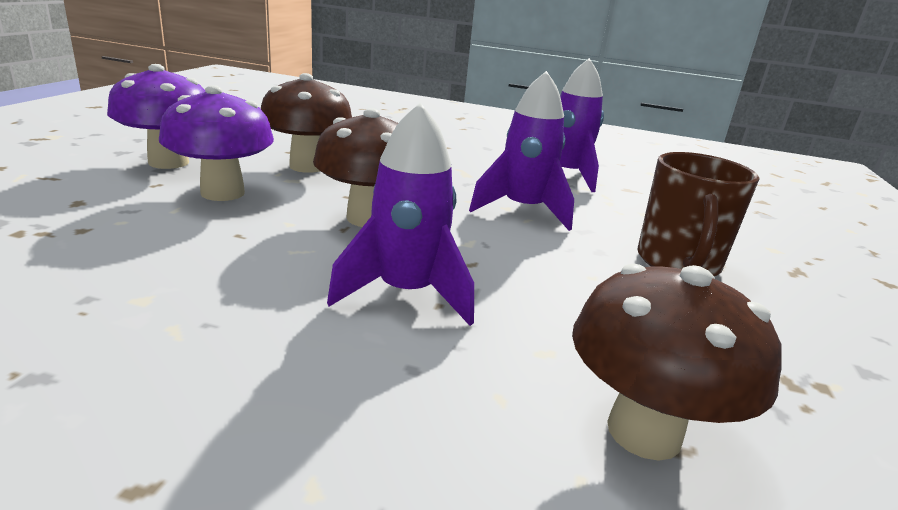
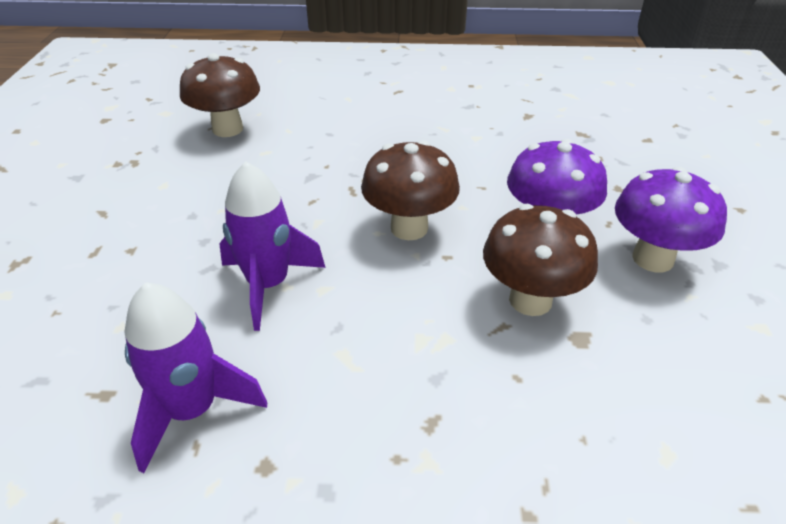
camera: 170 degrees right, 15 degrees up
purple rocket [327,102,474,326] -> none
brown mug [637,152,759,276] -> none

